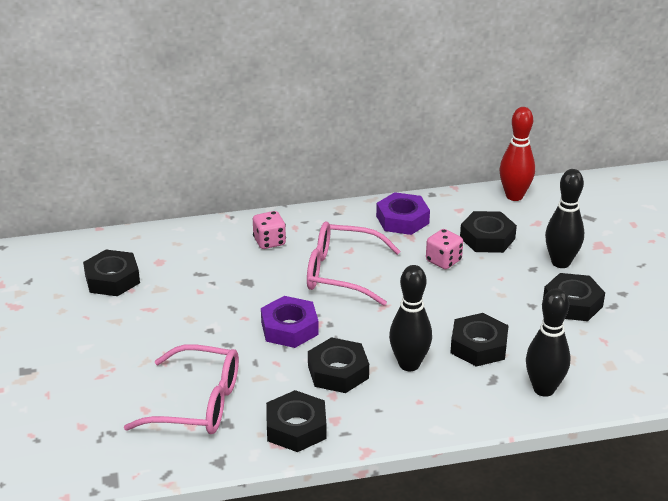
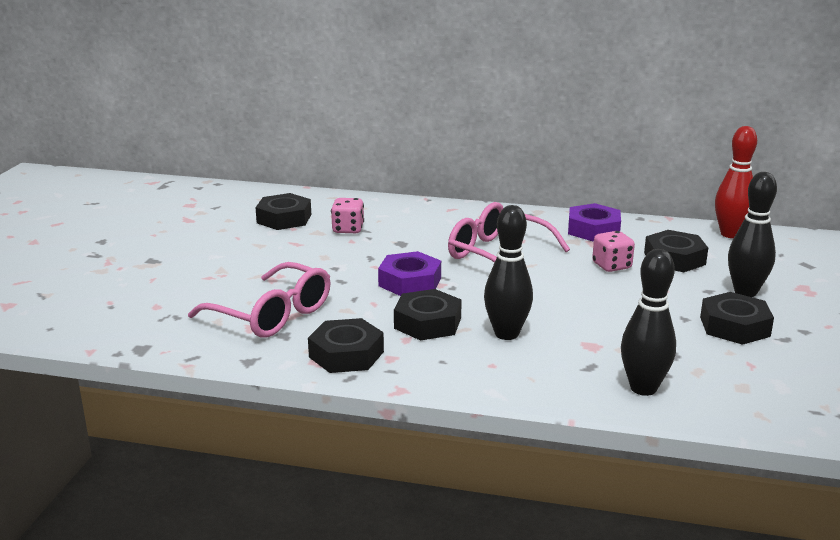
camera: 25 degrees right, 10 degrees down
pink dice [253,211,286,249] -> pink dice moved to [331,198,364,234]
black nut [450,313,509,367] -> none

